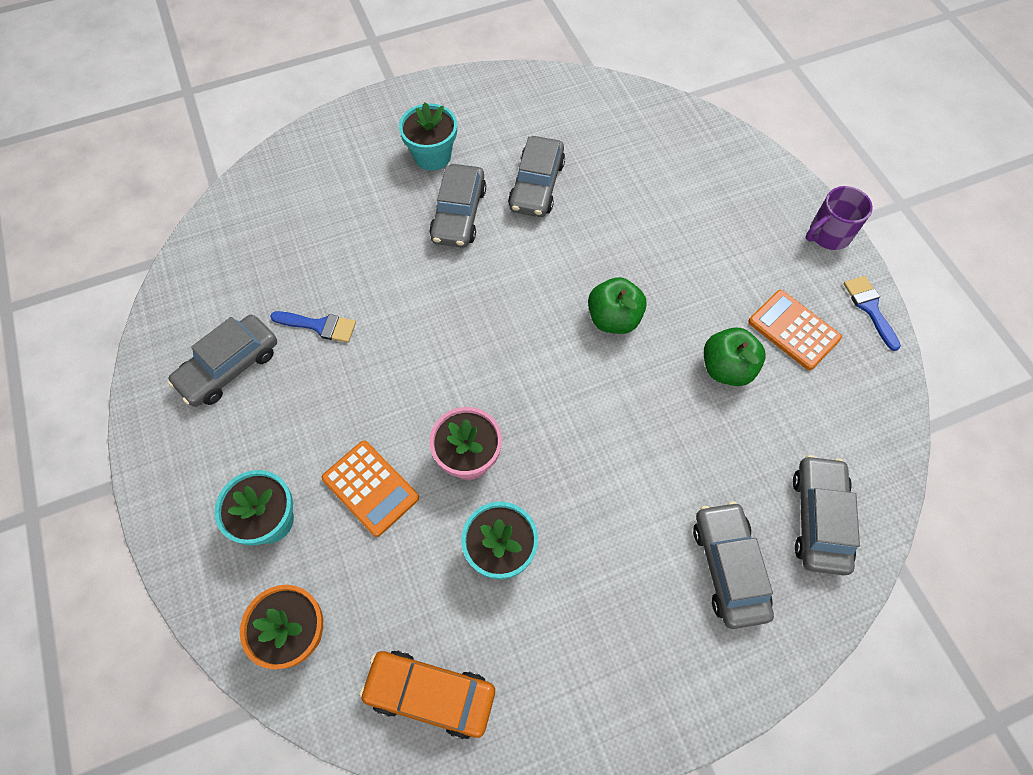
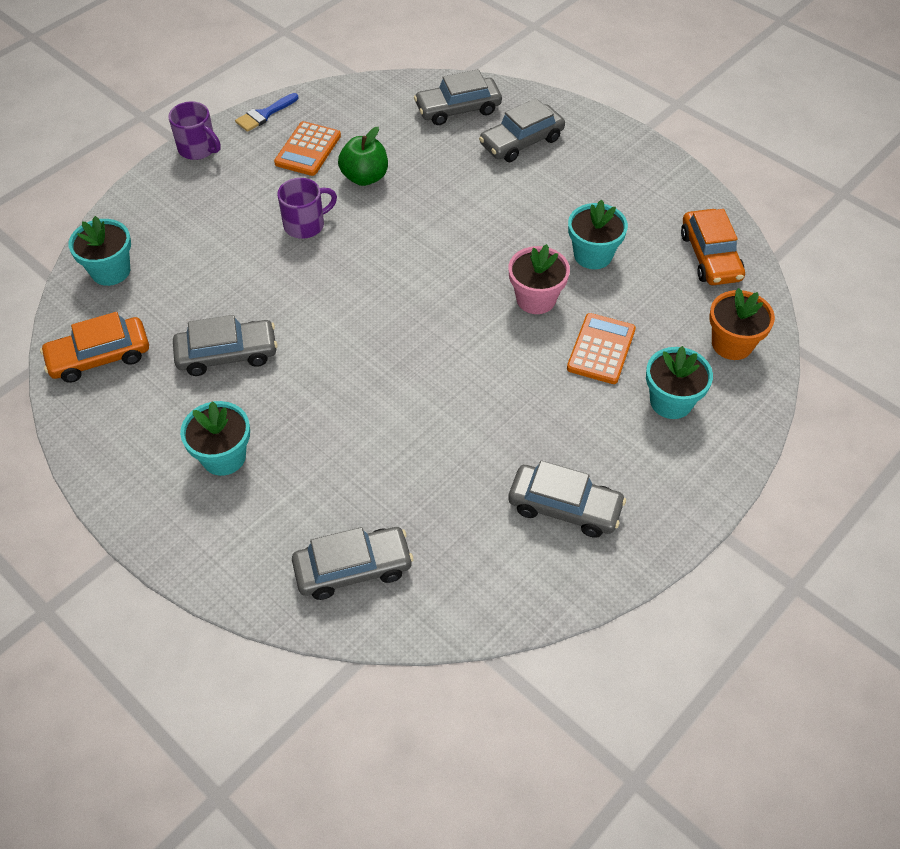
camera: 115 degrees left, 10 degrees down
blue brush [270,311,356,343] -> none
grey car [429,164,486,248] -> grey car moved to [292,527,413,600]
green apple [588,277,647,334] -> none
none -> orange car [40,312,149,383]
none -> turquoise flower pot [69,216,131,286]
none -> purple mug [277,178,337,239]

